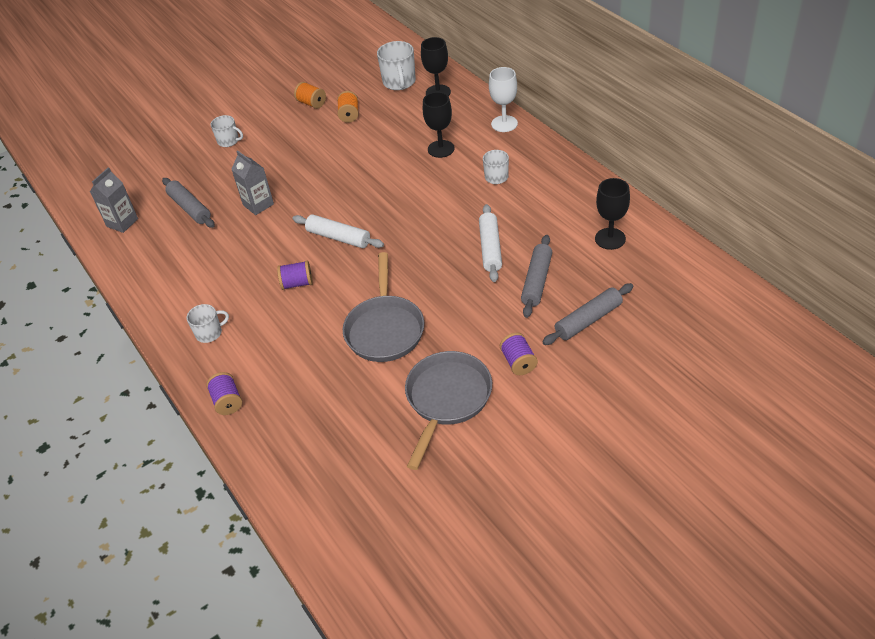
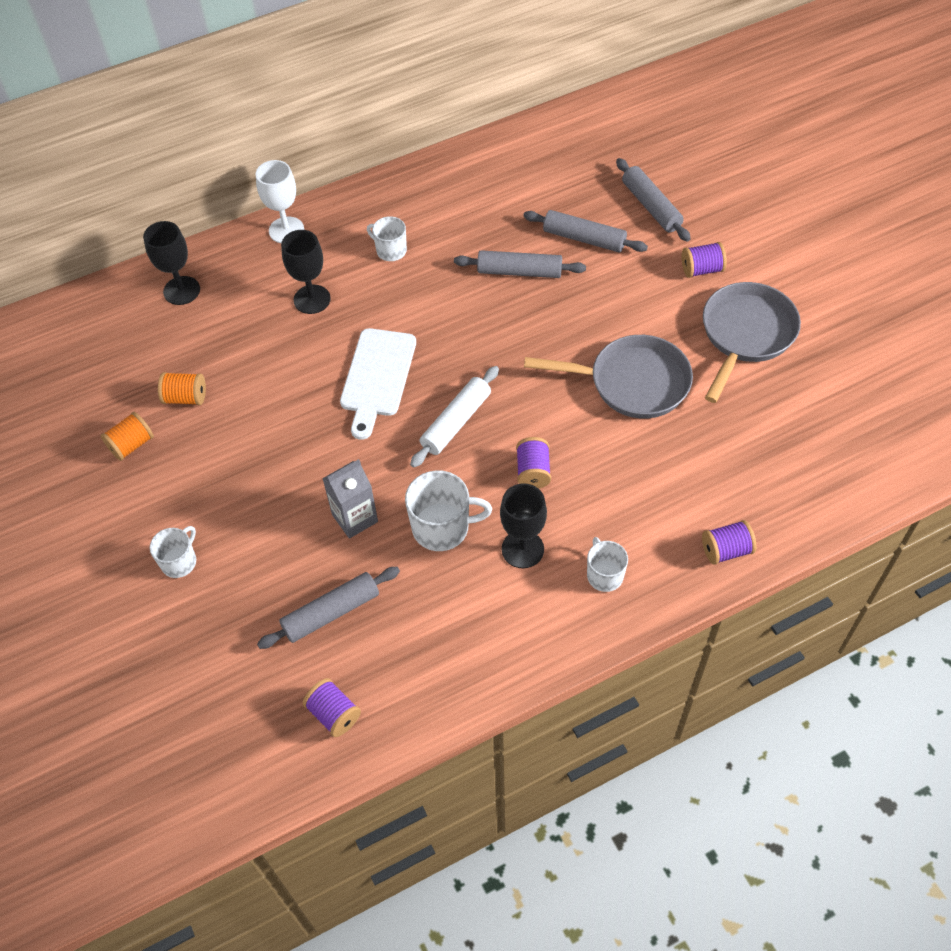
camera: 85 degrees left, 10 degrees up
grey carton [90,167,138,233] -> purple spool [303,678,361,737]
white mug [377,41,416,90] -> white mug moved to [405,470,492,551]
grey pan [405,351,492,470] -> grey pan turned 90 degrees clockwise [703,282,801,403]
white rolling pin [479,204,502,282] -> grey rolling pin [454,250,586,278]
black goblet [595,178,630,250] -> black goblet moved to [500,483,547,568]
none -> white cutting board [340,328,416,440]

